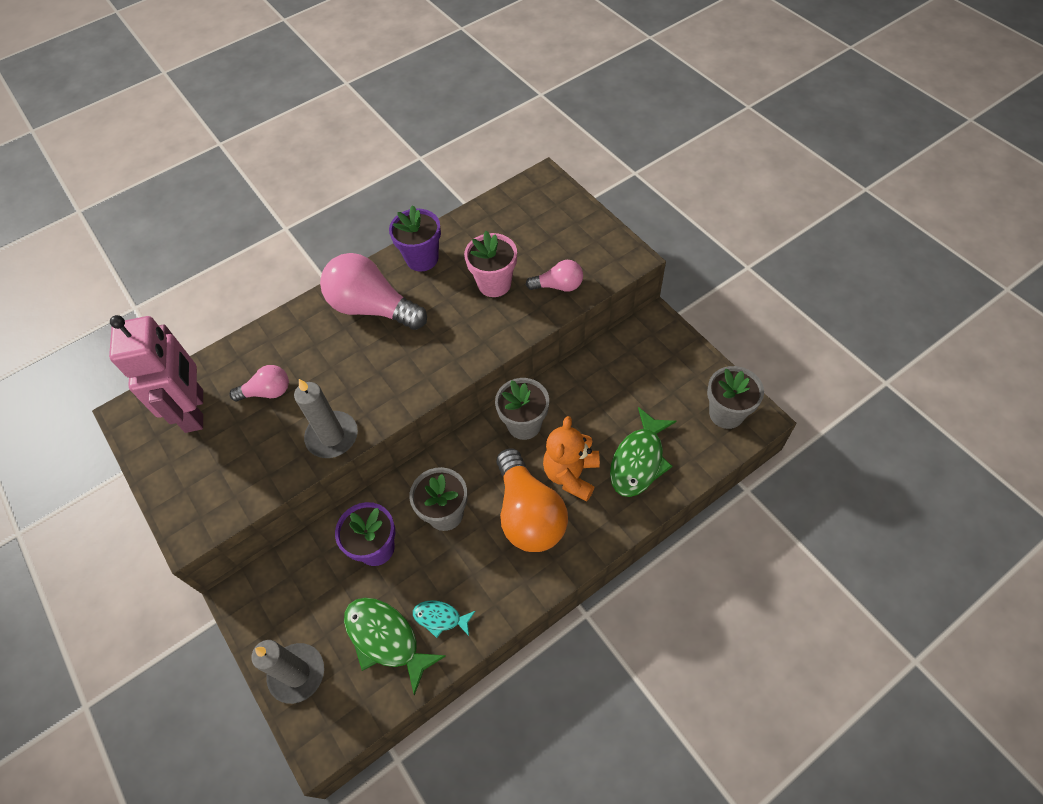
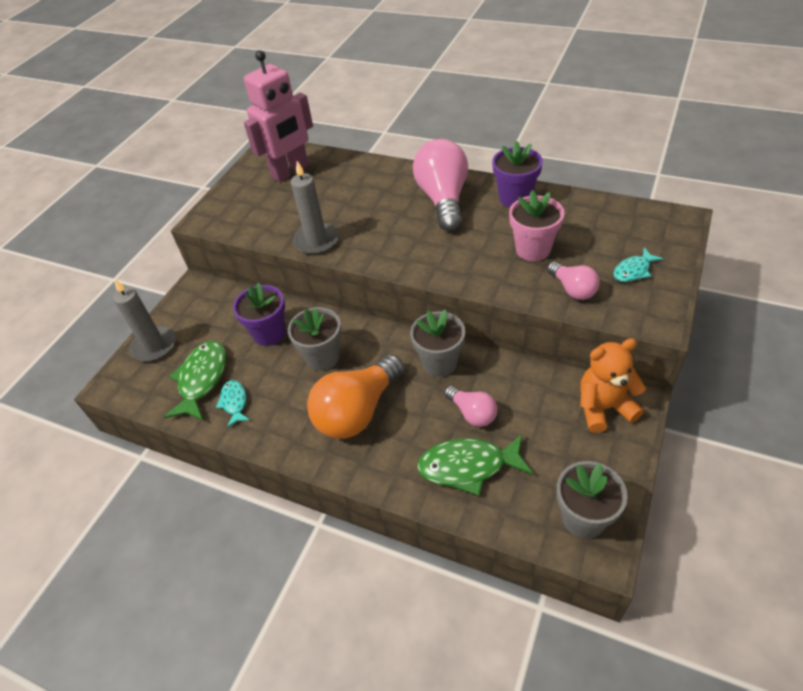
camera: 60 degrees right, 10 degrees down
pink light bulb [229,365,289,401] -> pink light bulb moved to [444,386,497,427]
orange teddy bear [543,416,600,501] -> orange teddy bear moved to [580,338,646,433]
none -> turquoise fish [613,247,663,282]

